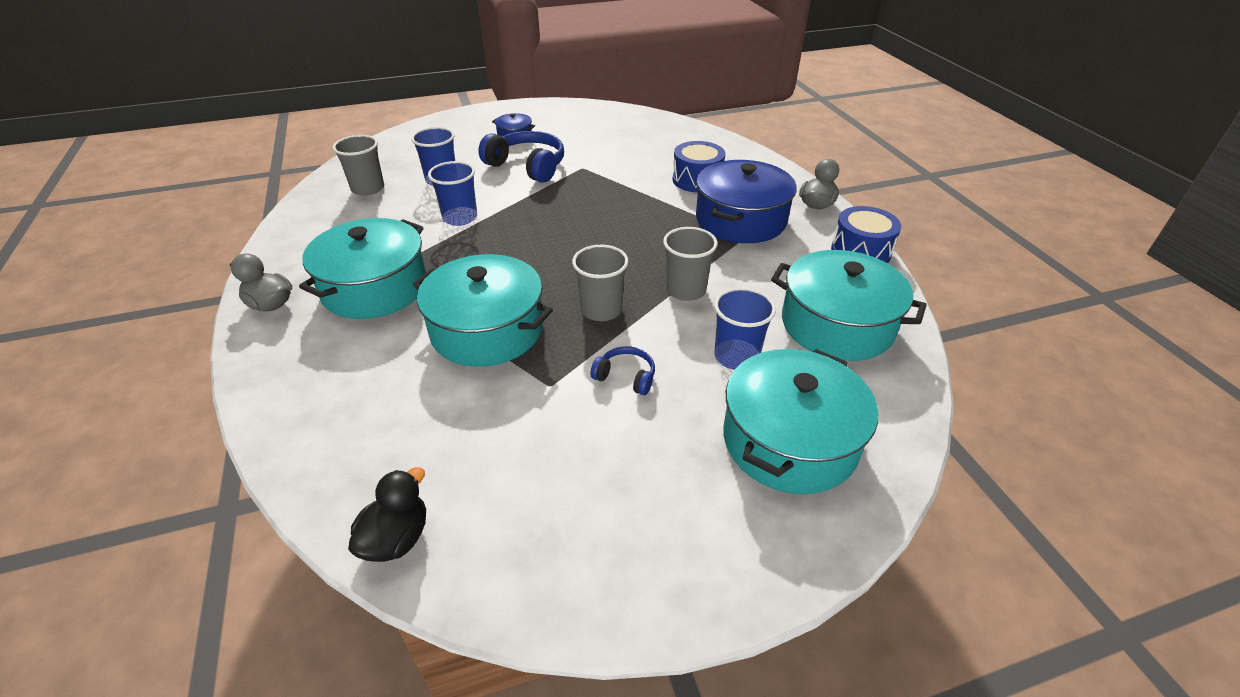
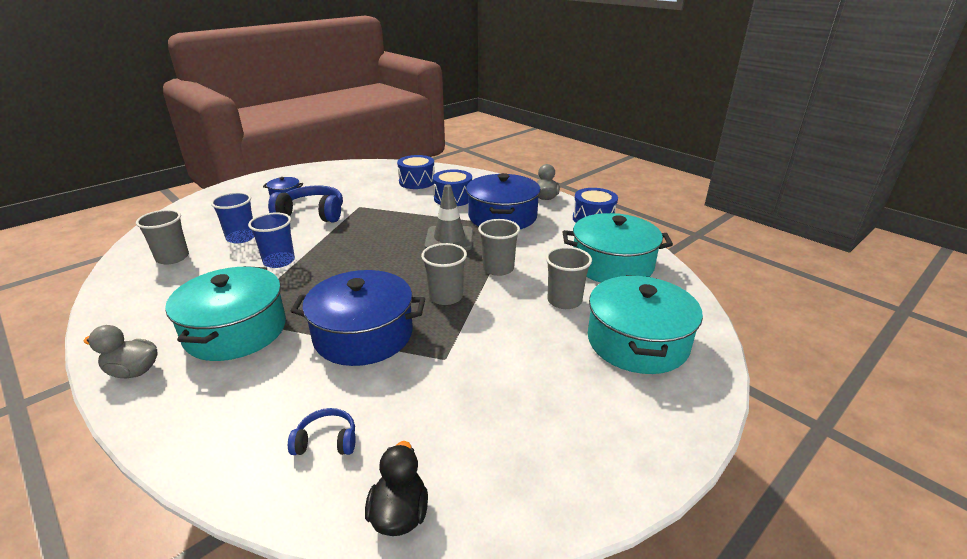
camera: 25 degrees left, 10 degrees down
turquoise pot [413,254,553,367] -> blue pot [291,270,425,366]
blue headphones [591,346,655,395] -> blue headphones moved to [288,408,356,455]
blue cup [714,287,776,370] -> grey cup [546,247,592,309]
none -> blue drum [397,155,435,189]
none -> grey traffic cone [424,184,473,251]

